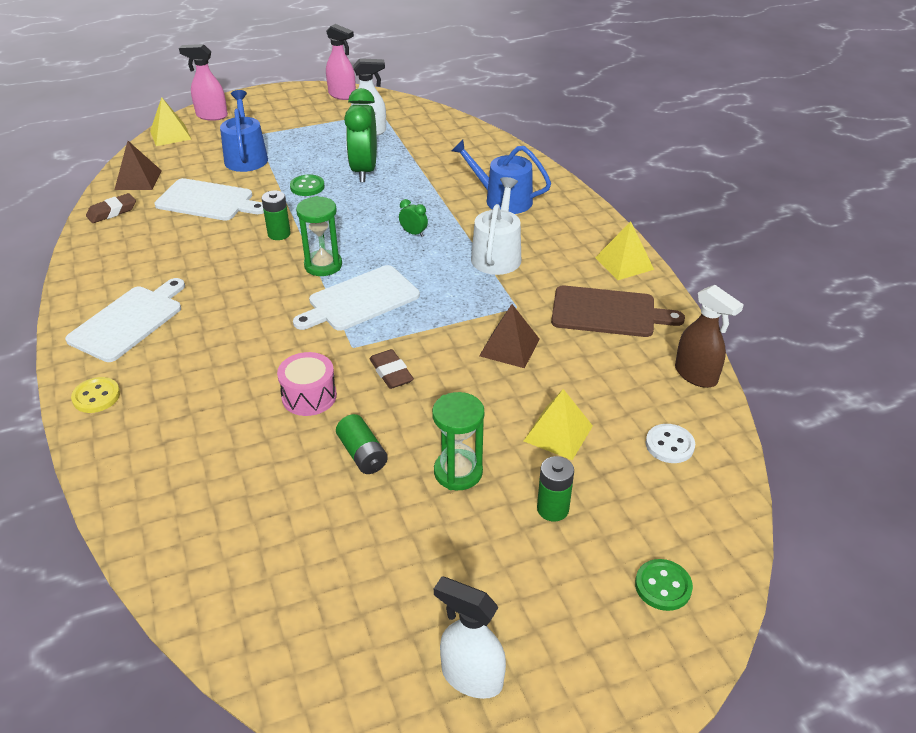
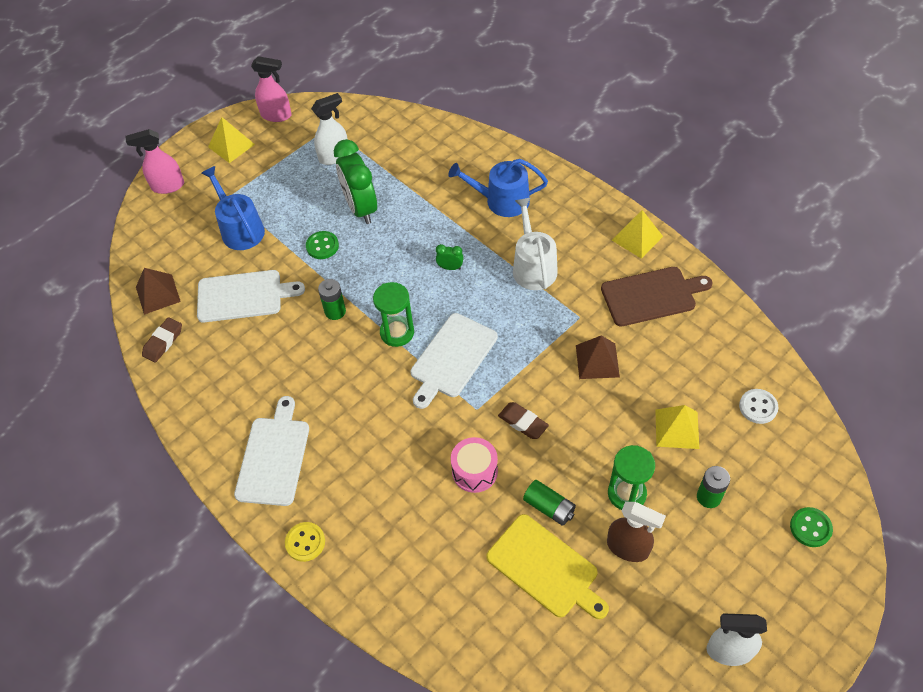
camera: 20 degrees left, 15 degrees up
yellow pyramid [150,97,192,146] -> yellow pyramid moved to [208,117,255,163]
brown spray bottle [675,285,744,388] -> brown spray bottle moved to [607,502,666,562]
none -> yellow cutting board [486,514,609,619]

